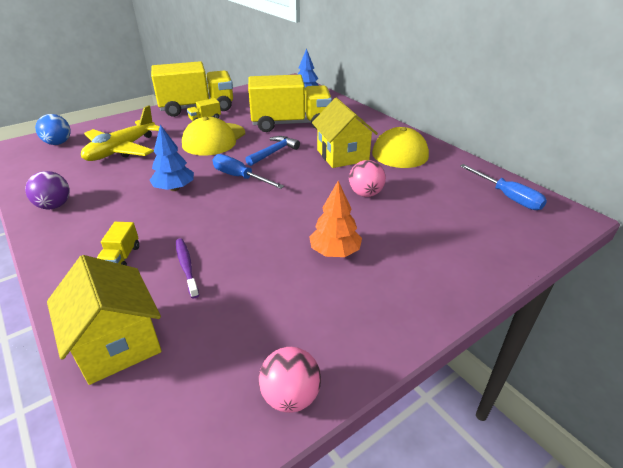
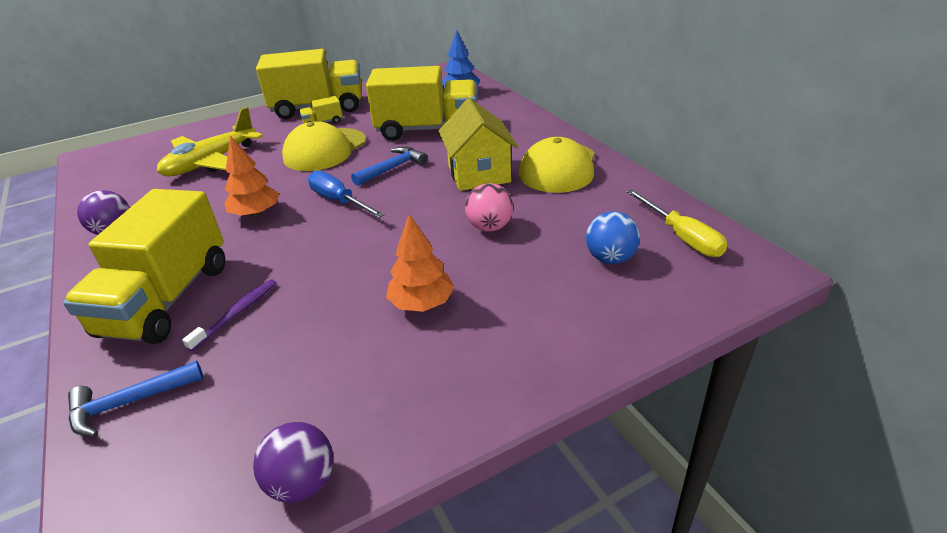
camera: 10 degrees right, 0 degrees up
blue ball [35,114,71,145] -> blue ball moved to [586,211,640,264]
yellow house [47,255,162,385] -> blue hammer [68,361,203,437]
yellow truck [97,222,139,266] -> yellow truck [63,189,225,344], size x2.49
blue tree [149,125,194,191] -> orange tree [224,136,279,217]
purple toothbrush [176,238,199,298] -> purple toothbrush turned 45 degrees clockwise [182,279,277,351]
pink ball [259,347,321,413] -> purple ball [253,422,333,503]
blue screwdriver [460,164,547,210] -> yellow screwdriver [626,189,728,257]

